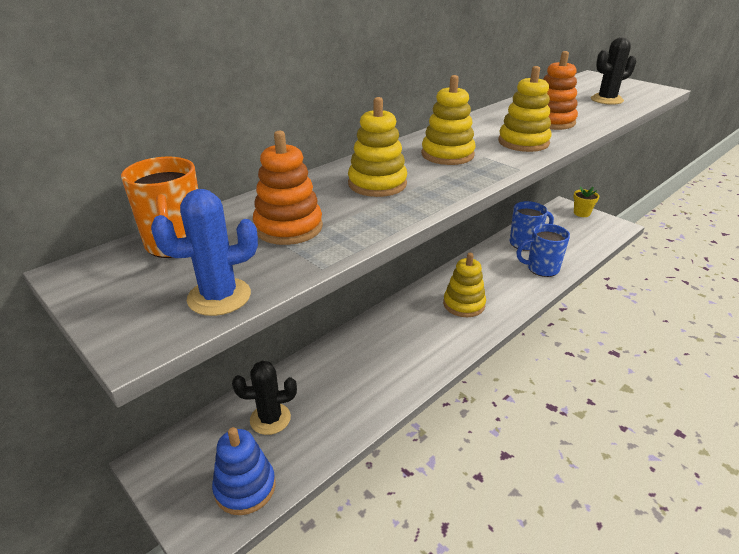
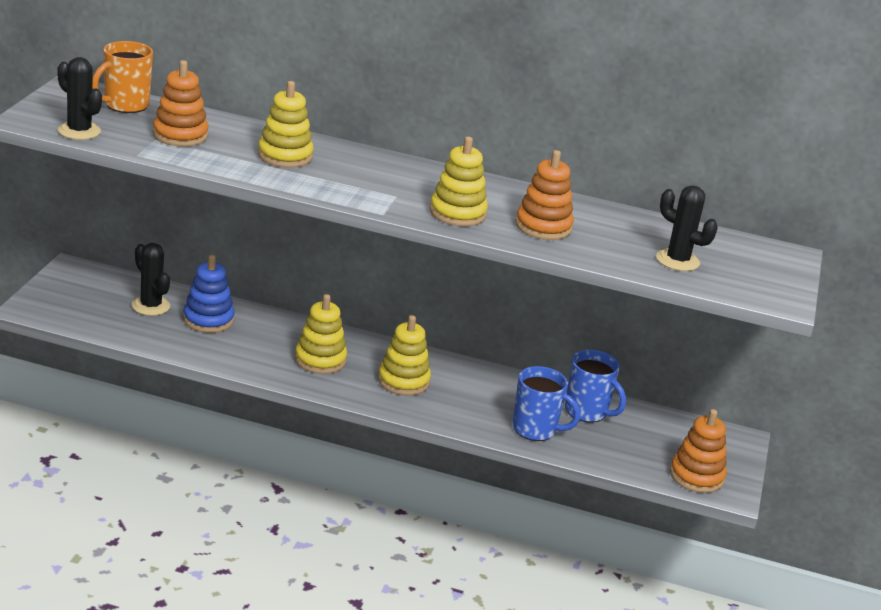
camera: 55 degrees right, 5 degrees down
blue cactus [151,189,258,316] -> black cactus [57,57,102,140]
blue stacking toy [212,427,276,515] -> blue stacking toy moved to [183,255,235,333]
yellow stacking toy [421,75,476,165] -> yellow stacking toy moved to [295,294,347,374]
blue mug [516,224,570,277] -> blue mug turned 150 degrees clockwise [512,366,580,441]
yellow flower pot [573,187,599,217] -> none
none -> orange stacking toy [670,409,727,493]

